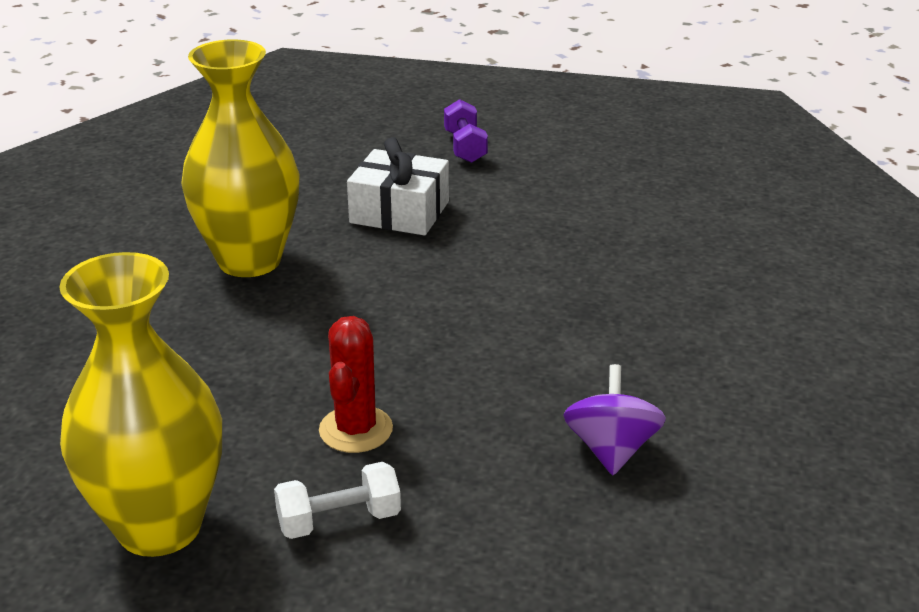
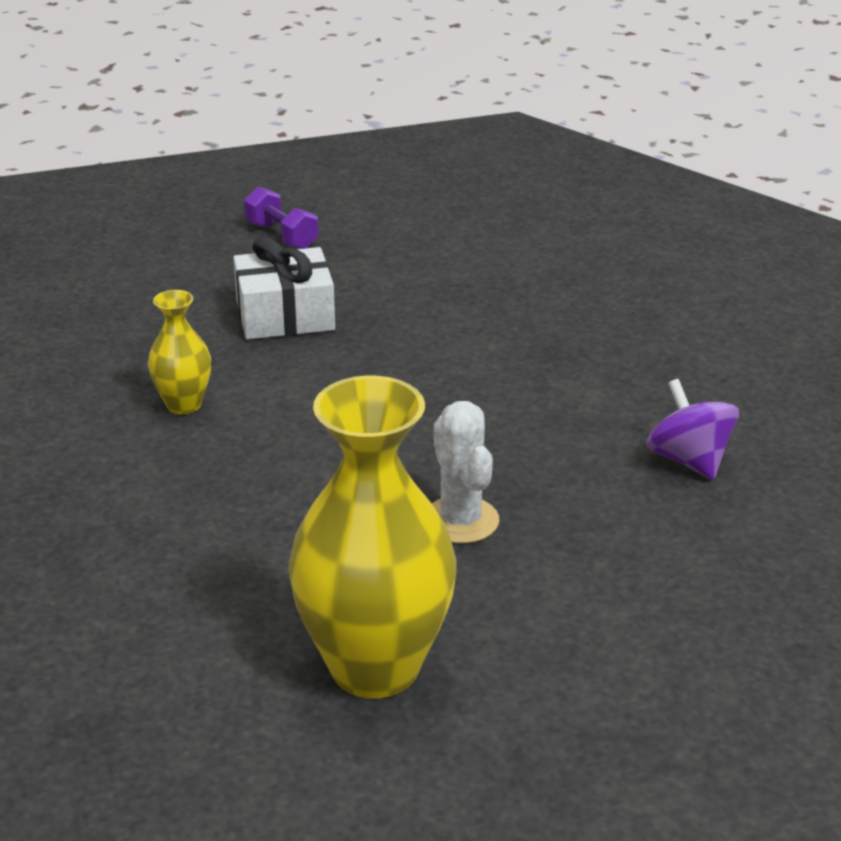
camera: 30 degrees left, 0 degrees up
yellow vase [181,39,300,277] -> yellow vase [148,290,211,415], size x0.49
white dumbbell [274,462,401,539] -> none
red cactus [319,316,393,453] -> white cactus [432,401,499,544]

